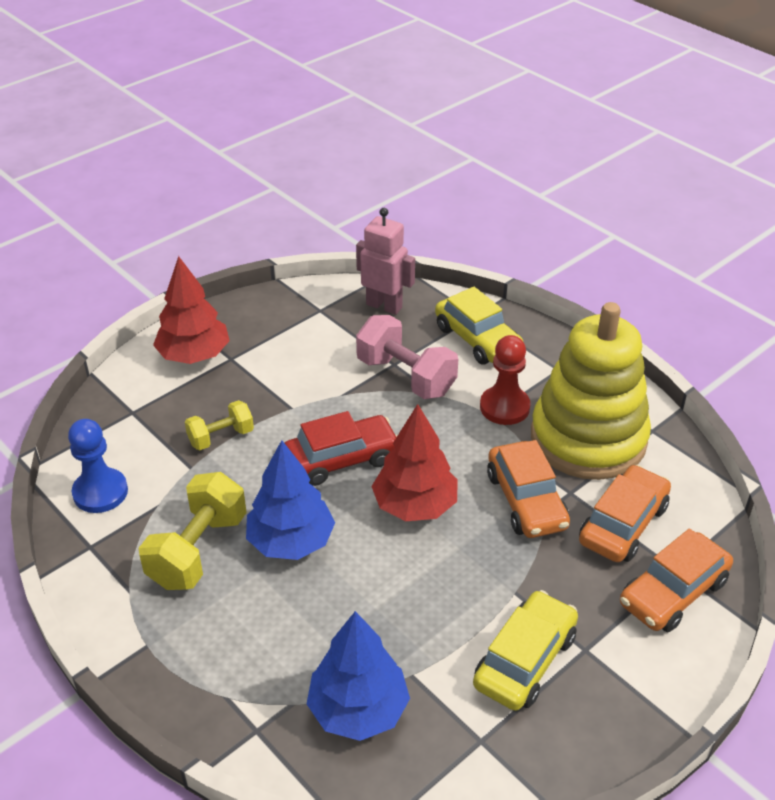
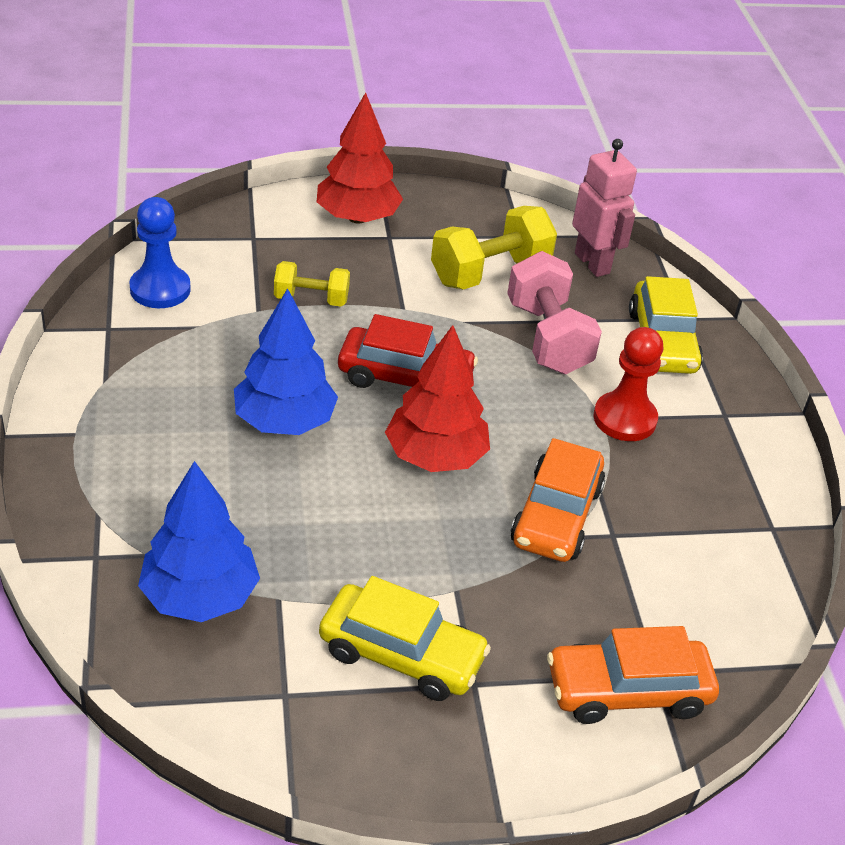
camera: 30 degrees right, 0 degrees up
yellow dumbbell [138,472,247,590] -> yellow dumbbell moved to [431,206,557,290]
yellow car [473,590,578,711] -> yellow car turned 45 degrees clockwise [319,576,491,701]
yellow stacking toy [531,302,651,480] -> none
orange car [579,465,671,562] -> none

